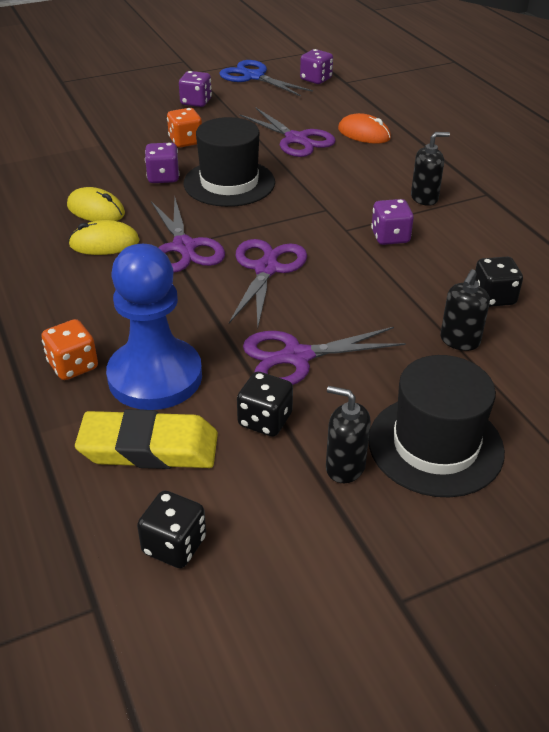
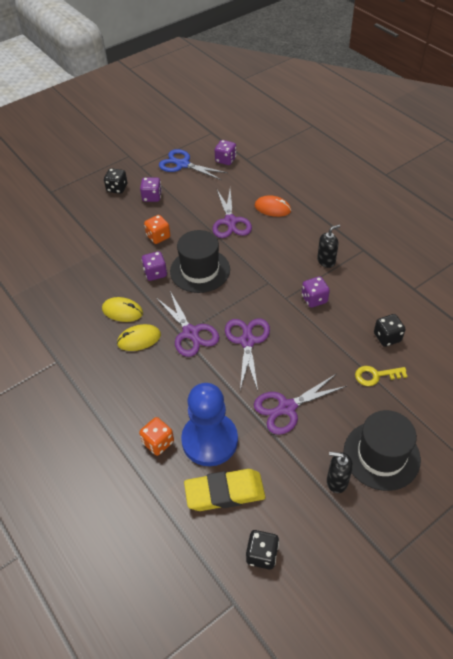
camera: 10 degrees left, 10 degrees up
black dice [237,371,293,437] -> black dice moved to [104,168,127,194]
purple scissors [240,107,336,157] -> purple scissors turned 45 degrees clockwise [212,190,252,238]
black soap dispenser [440,269,490,351] -> yellow key [355,366,408,386]

